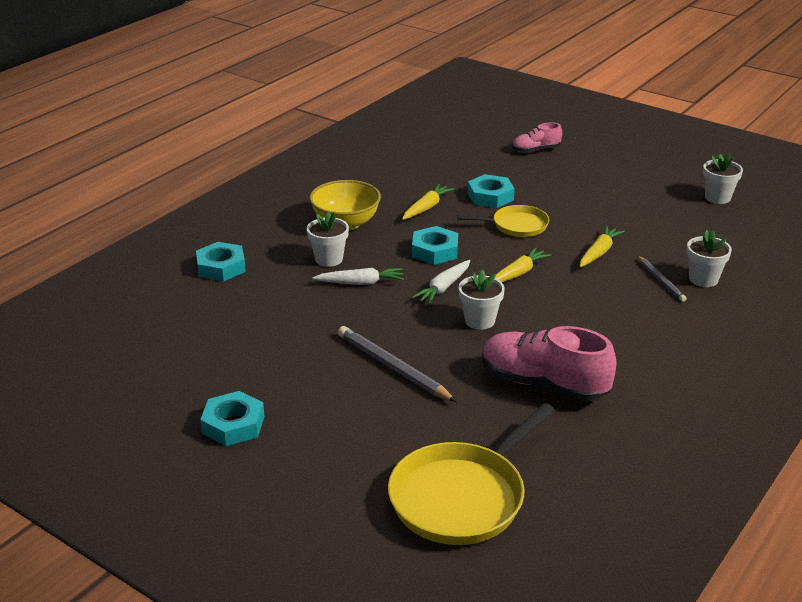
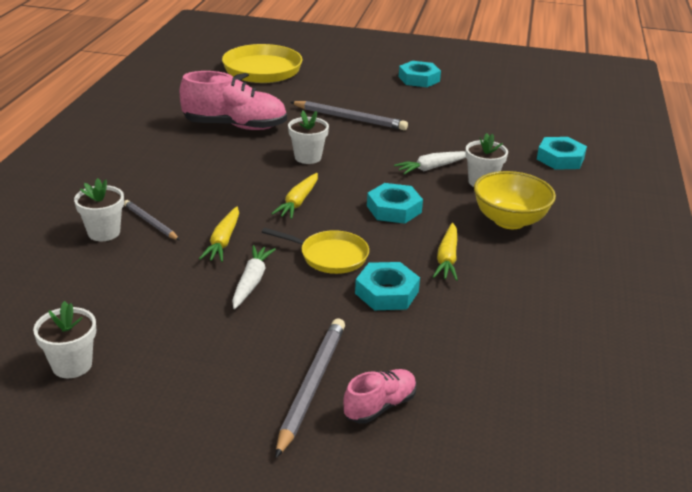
camera: 155 degrees right, 0 degrees up
white carrot [412,260,470,305] -> white carrot moved to [232,245,276,309]
yellow pan [458,205,549,237] -> yellow pan turned 135 degrees counterclockwise [262,228,369,274]
none -> grey pencil [276,318,345,458]

